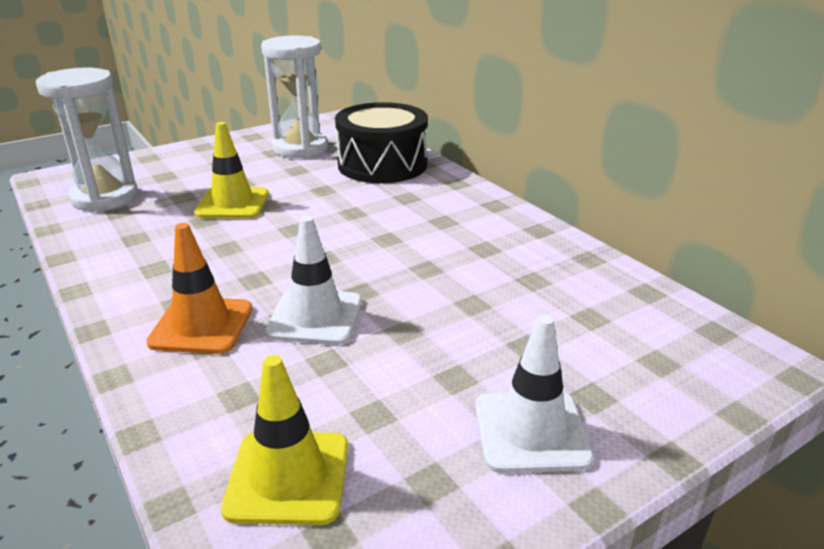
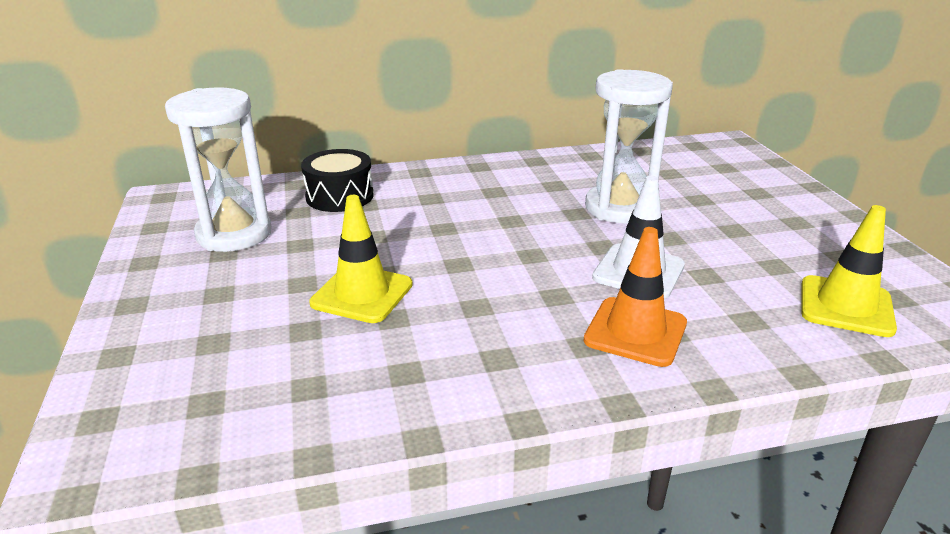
camera: 70 degrees left, 0 degrees up
white hourglass [36,68,138,212] -> white hourglass moved to [585,69,673,223]
black drum [335,102,428,183] -> black drum [301,149,374,212], size x0.65
white traffic cone [475,315,594,473] -> none

